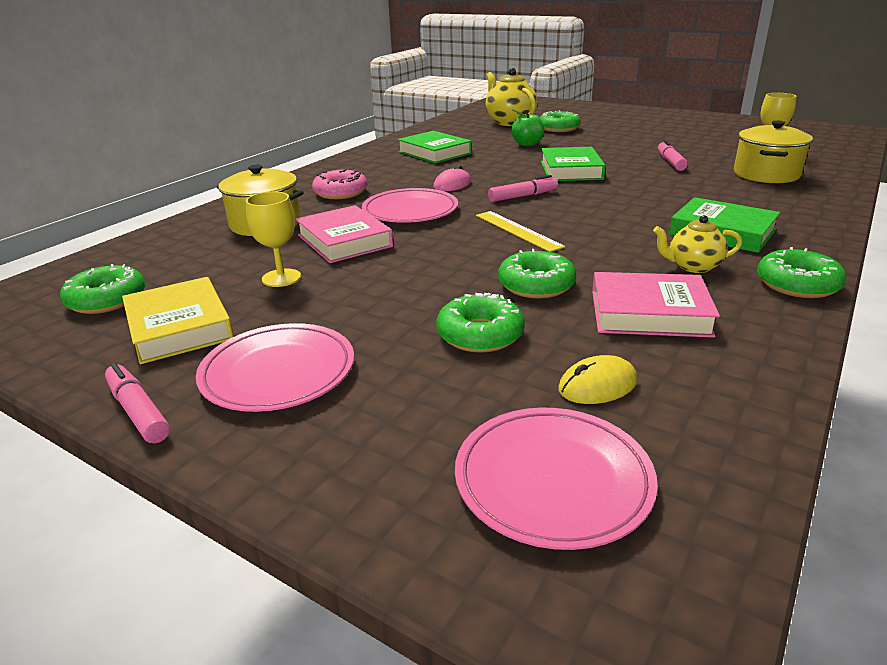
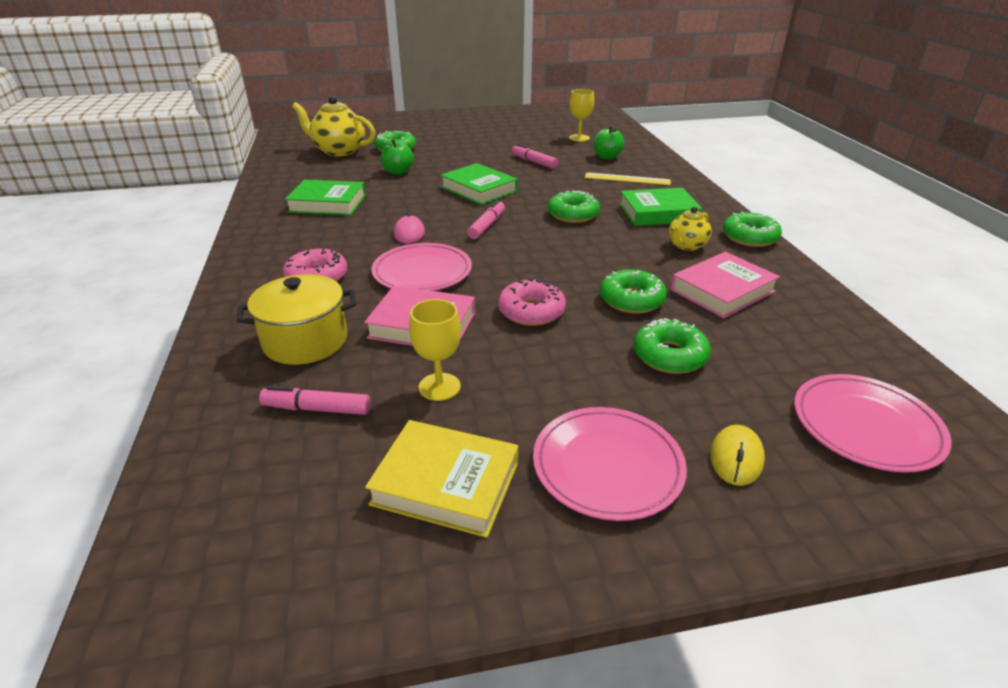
camera: 45 degrees left, 5 degrees up
green donut [60,264,145,314] -> green donut moved to [548,190,600,223]
pink marker [105,363,170,443] -> pink marker moved to [259,386,371,415]
yellow ruler [476,211,565,252] -> yellow ruler moved to [585,172,671,185]
yellow mouse [558,355,637,404] -> yellow mouse moved to [710,425,765,486]
yellow pot [734,120,813,183] -> green apple [593,125,624,160]
none -> pink donut [498,278,566,326]

